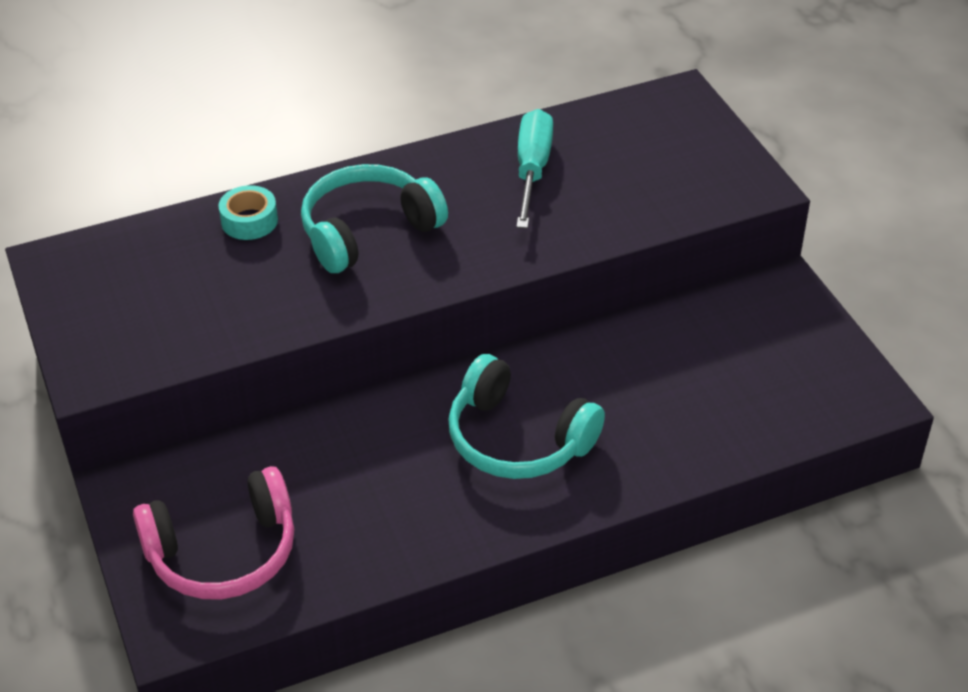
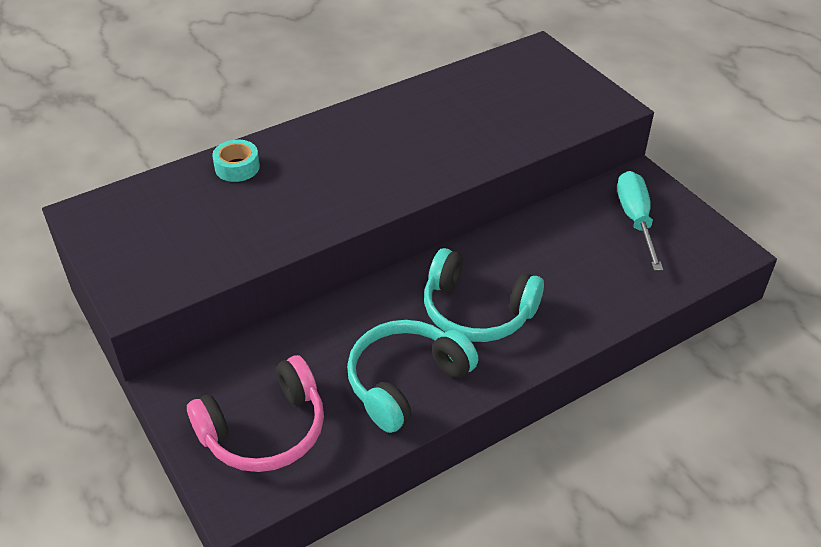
camera: 10 degrees left, 0 degrees up
turquoise headphones [301,164,448,273] -> turquoise headphones moved to [347,320,478,433]
turquoise screwdriver [516,109,553,228] -> turquoise screwdriver moved to [617,171,663,271]

